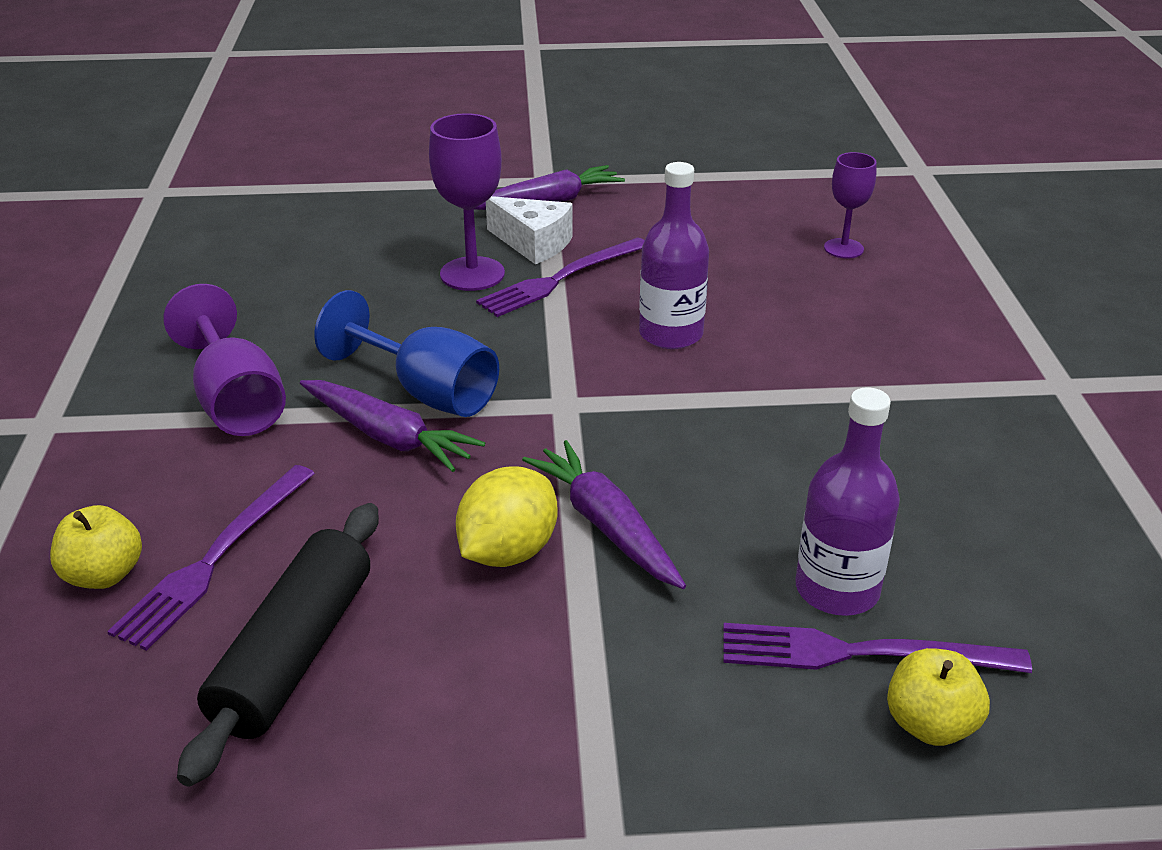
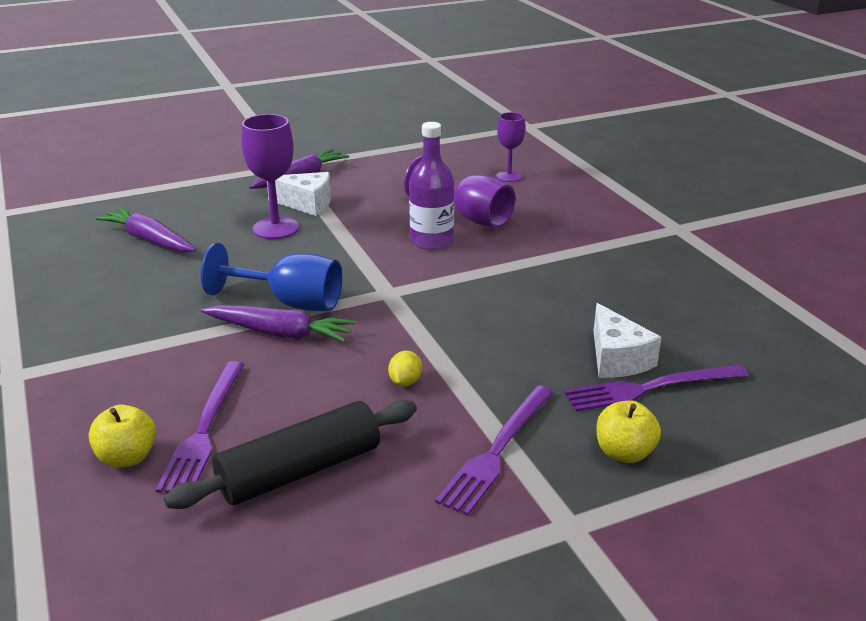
camera: 20 degrees left, 5 degrees down
purple goblet [163,284,286,436] -> purple goblet moved to [404,156,515,228]
black rolling pin [177,503,379,787] -> black rolling pin turned 60 degrees clockwise [164,400,417,509]
yellow lemon [456,466,557,567] -> yellow lemon [388,351,422,386], size x0.52
purple fork [476,237,645,317] -> purple fork moved to [435,385,554,516]
purple carrot [522,440,686,589] -> purple carrot moved to [96,207,196,252]
purple bottle [795,387,900,616] -> white cheese [593,303,662,378]
yellow apple [887,648,990,746] -> yellow apple moved to [597,401,661,463]

